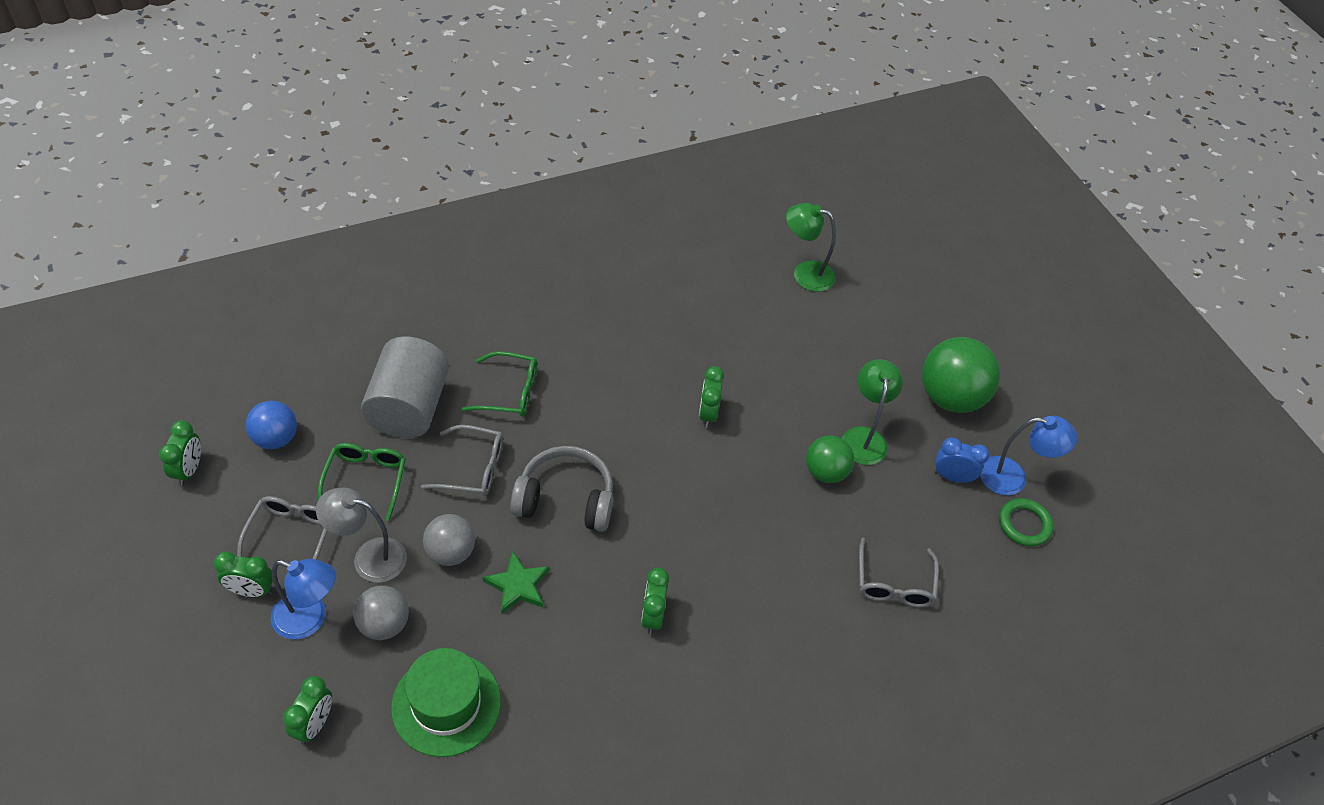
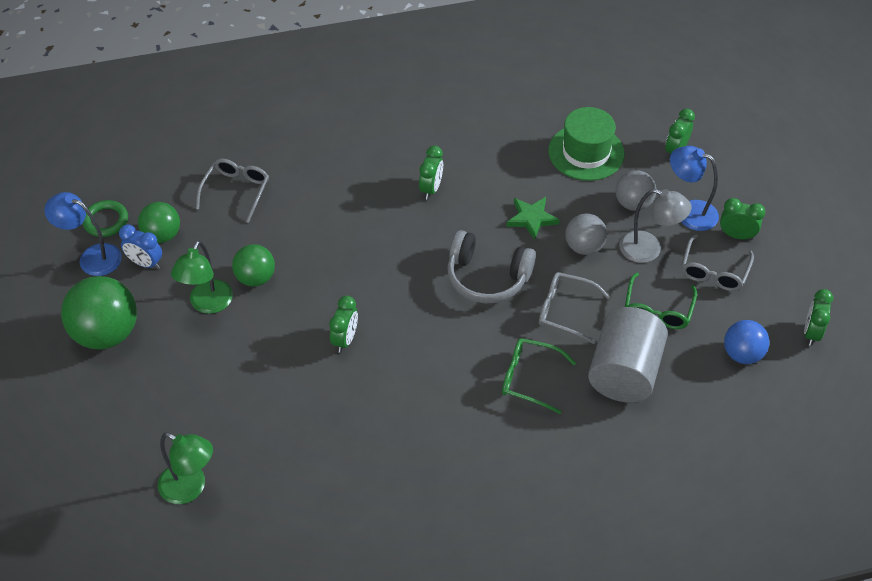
camera: 165 degrees left, 0 degrees up
none -> green ball [138,202,180,243]

